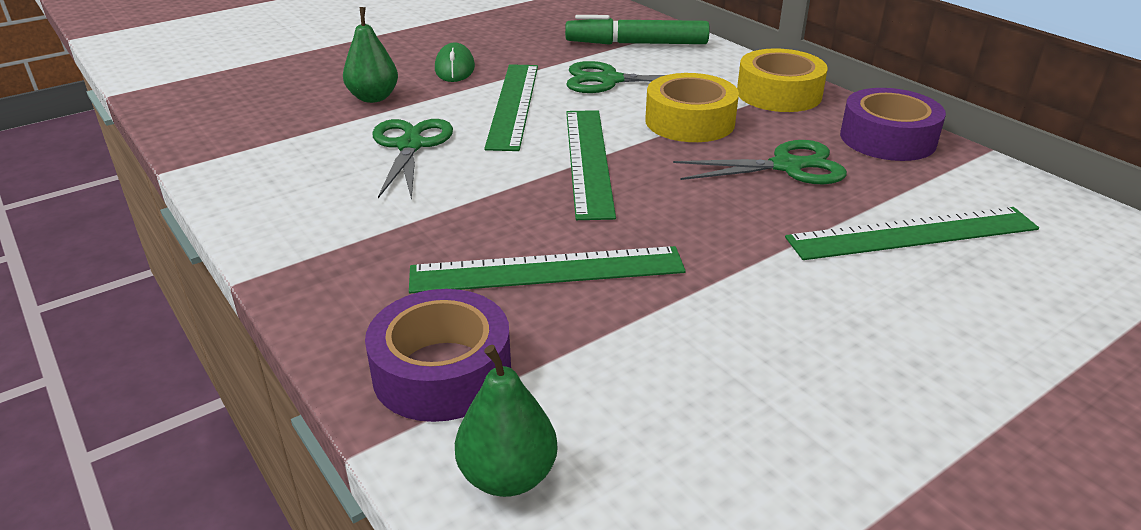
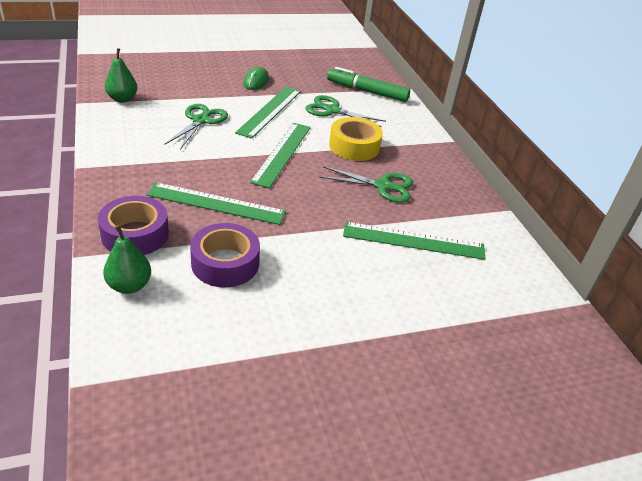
camera: 15 degrees right, 5 degrees up
green pear [343,7,398,103] -> green pear moved to [105,48,137,103]
yellow tape [737,48,828,112] -> none
purple tape [840,88,946,161] -> purple tape moved to [190,223,260,287]

